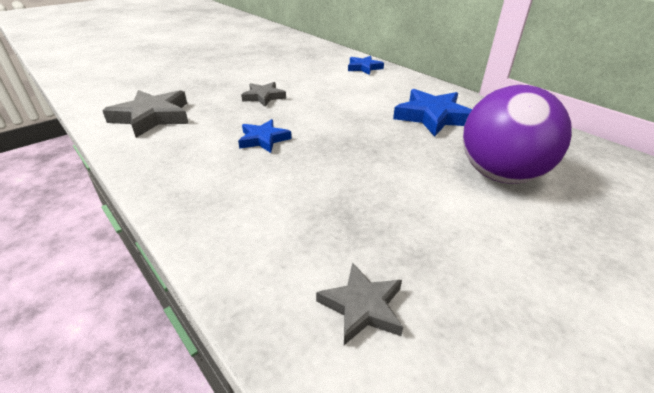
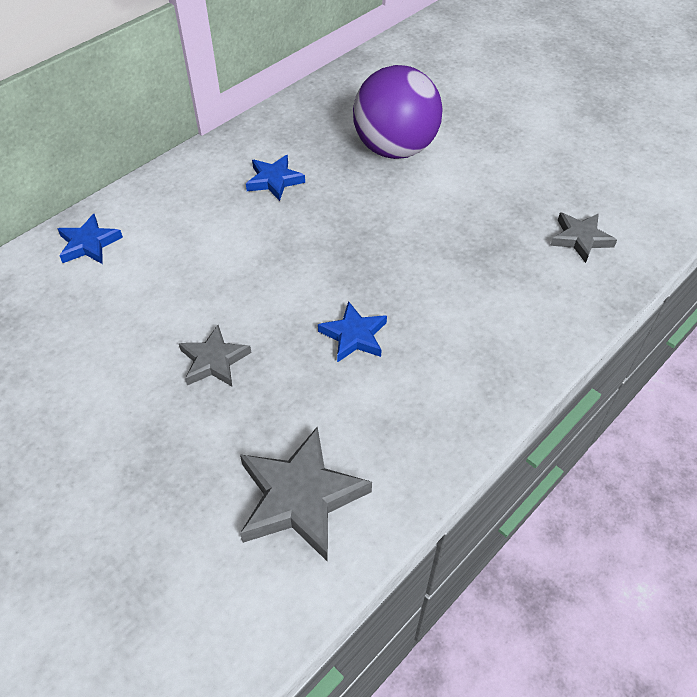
camera: 95 degrees left, 15 degrees up
blue star [393,89,472,137] -> blue star [246,155,305,201], size x0.60

